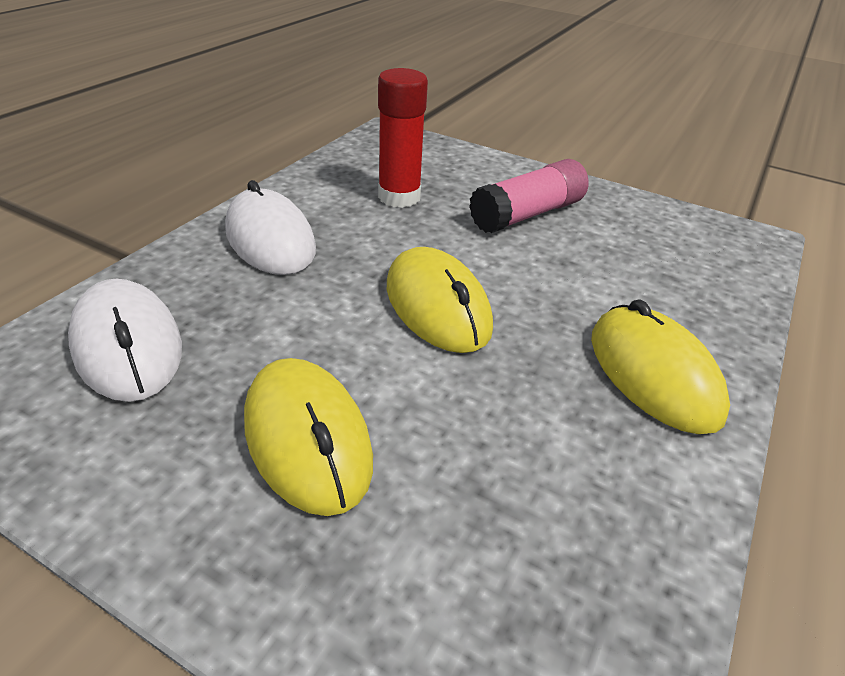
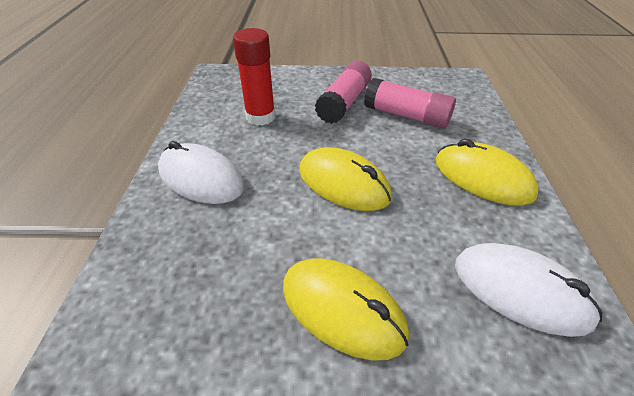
camera: 25 degrees left, 5 degrees up
white mouse [68,279,182,402] -> white mouse moved to [455,243,602,337]
none -> pink glue stick [364,78,456,129]

